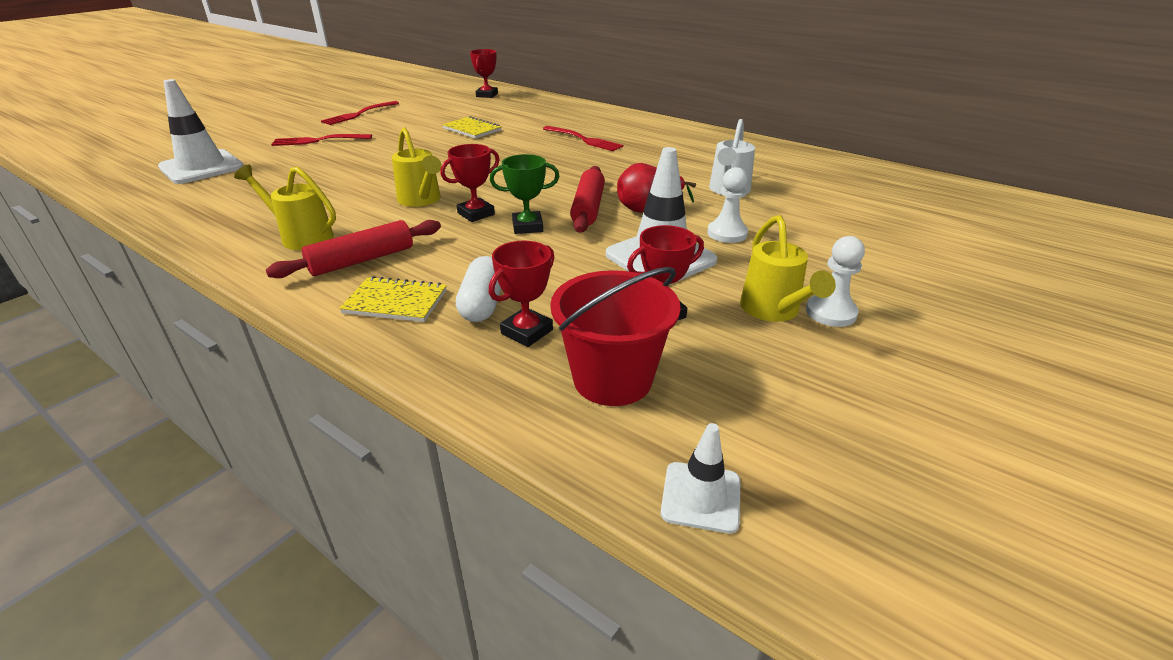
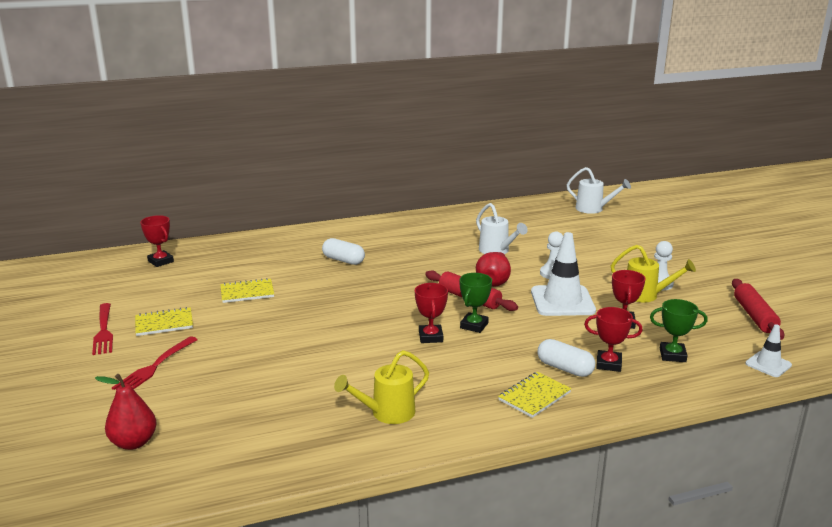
camera: 55 degrees left, 10 degrees down
white traffic cone [158,79,244,184] -> red pear [95,374,157,450]
red rolling pin [266,220,441,278] -> red rolling pin moved to [732,279,784,340]
yellow watering can [392,127,442,207] -> none
red trophy [489,241,554,347] -> red trophy turned 60 degrees counterclockwise [584,307,643,372]
red fork [543,126,623,151] -> white capsule [322,238,365,265]
red bucket [550,267,681,406] -> green trophy [650,299,707,362]
none -> yellow notebook [135,307,193,336]
none -> white watering can [567,167,631,214]

